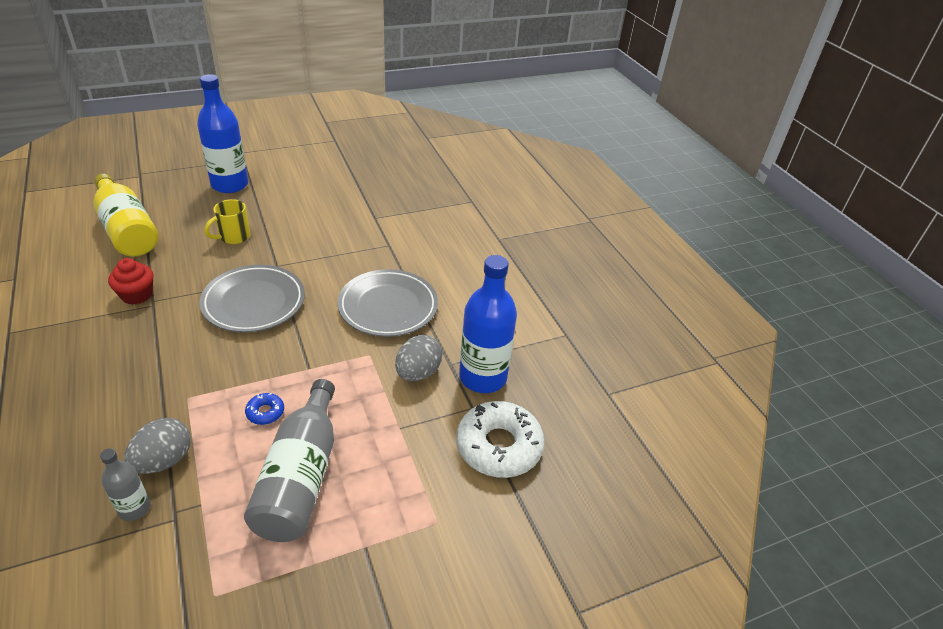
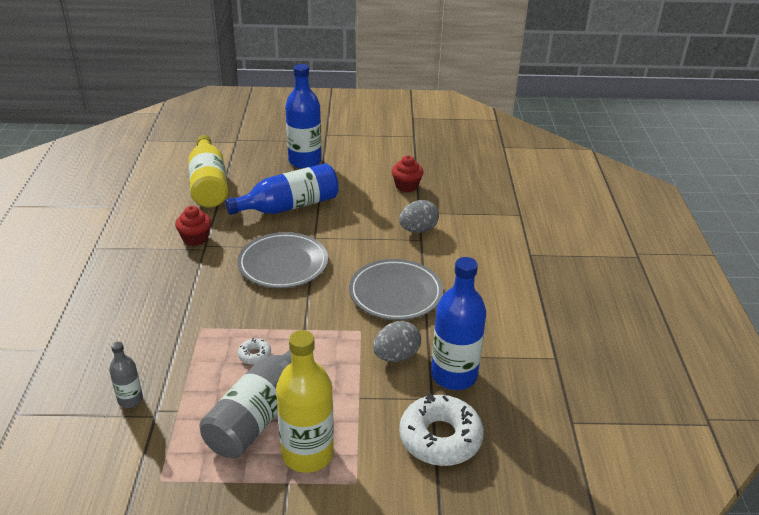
camera: 25 degrees right, 5 degrees down
grey egg [124,418,191,474] -> grey egg moved to [399,200,439,233]
yellow mug [204,199,250,244] -> blue bottle [225,163,339,215]
blue donut [245,393,284,425] -> white donut [238,338,271,365]
none -> yellow bottle [276,330,334,473]
none -> red cupcake [392,156,423,192]

